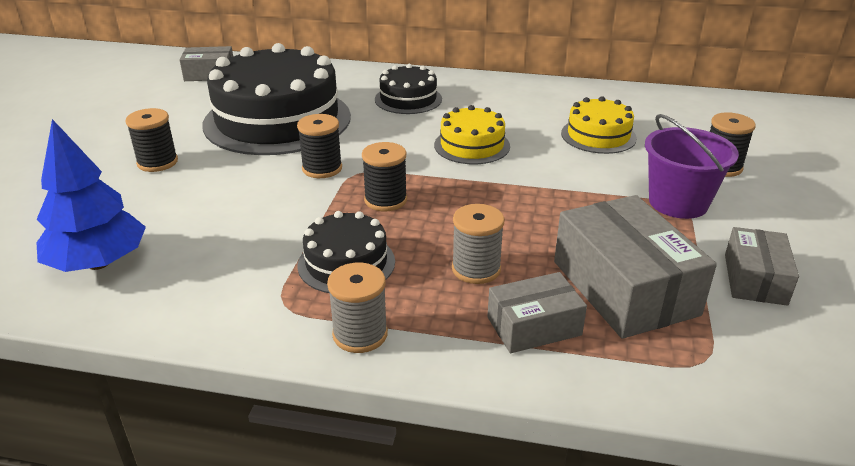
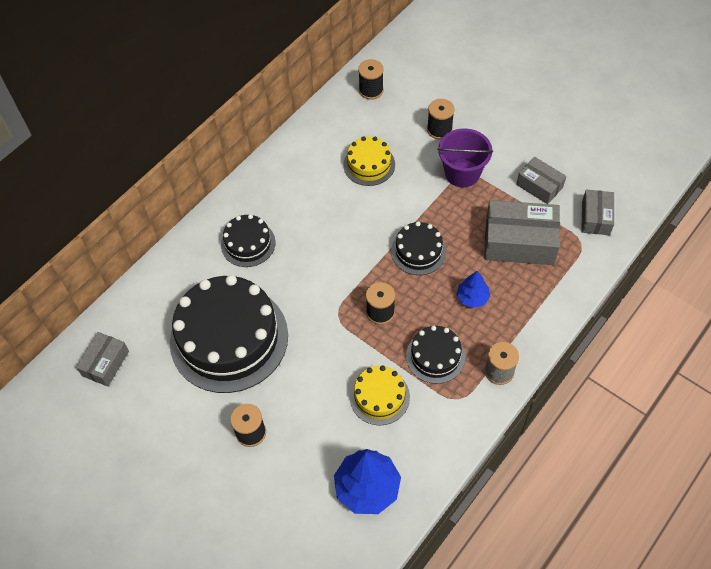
camera: 60 degrees left, 25 degrees up
black spool [297,114,342,178] -> black spool moved to [358,59,384,100]
yellow cake [434,105,510,164] -> yellow cake moved to [350,366,410,425]
grey spool [452,204,505,284] -> blue tree [456,271,490,308]
grey box [487,272,587,353] -> grey box moved to [581,190,614,235]
none -> black cake [391,222,446,275]

